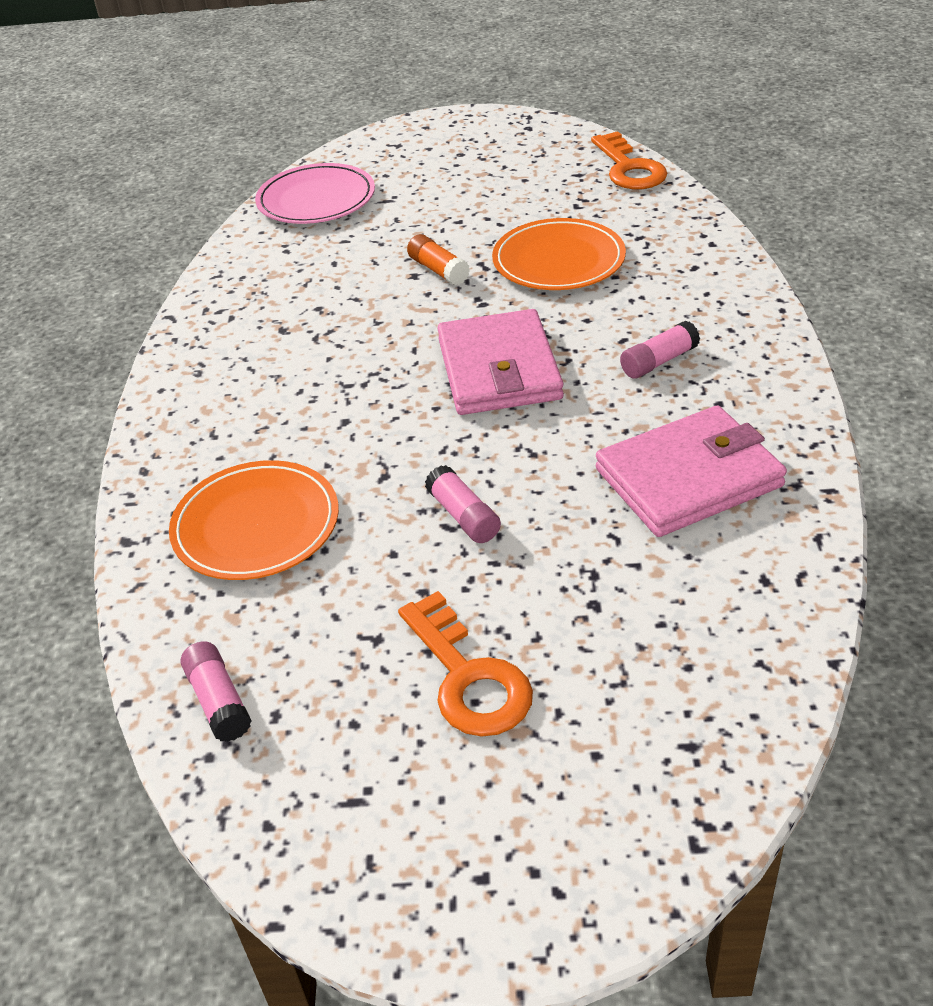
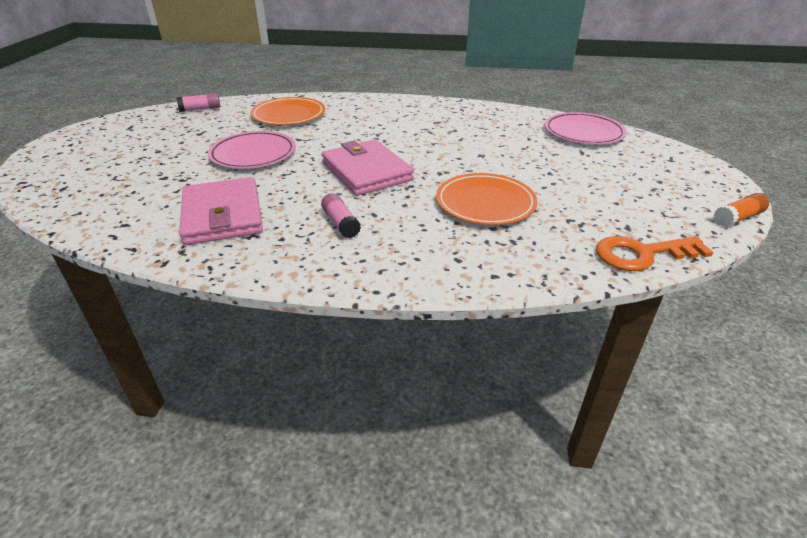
camera: 95 degrees right, 5 degrees down
orange key [398,591,533,737] -> none
orange glue stick [407,234,470,285] -> orange glue stick moved to [714,193,769,227]
pink glue stick [425,465,501,543] -> pink plate [208,131,296,169]
pink wallet [437,309,564,415] -> pink wallet turned 60 degrees clockwise [322,139,414,196]

